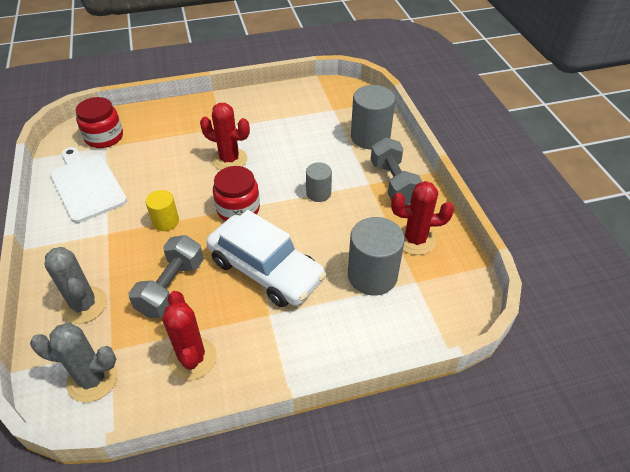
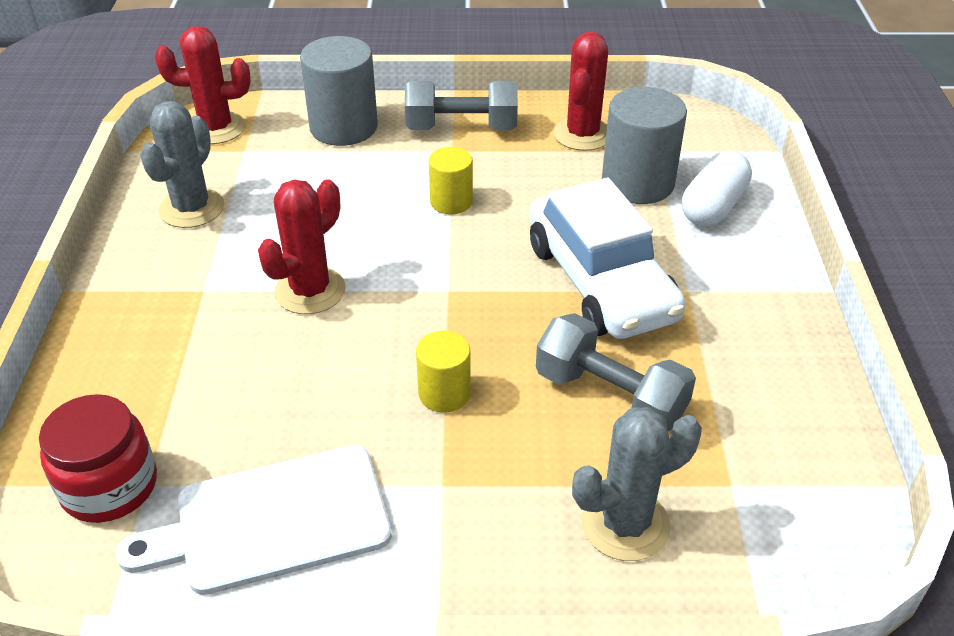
camera: 75 degrees left, 5 degrees down
grey cactus [30,323,118,402] -> grey cactus moved to [140,101,224,228]
red cactus [162,291,217,380] -> red cactus moved to [155,26,251,144]
white car [206,210,326,307] -> white car turned 105 degrees clockwise [530,178,686,339]
red jar [213,166,260,221] -> none
grey cylinder [306,162,332,202] -> yellow cylinder [429,147,473,215]
none -> white capsule [682,150,752,226]

